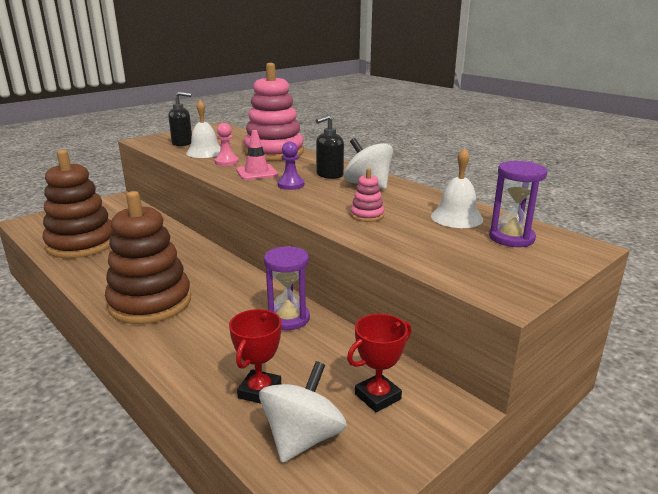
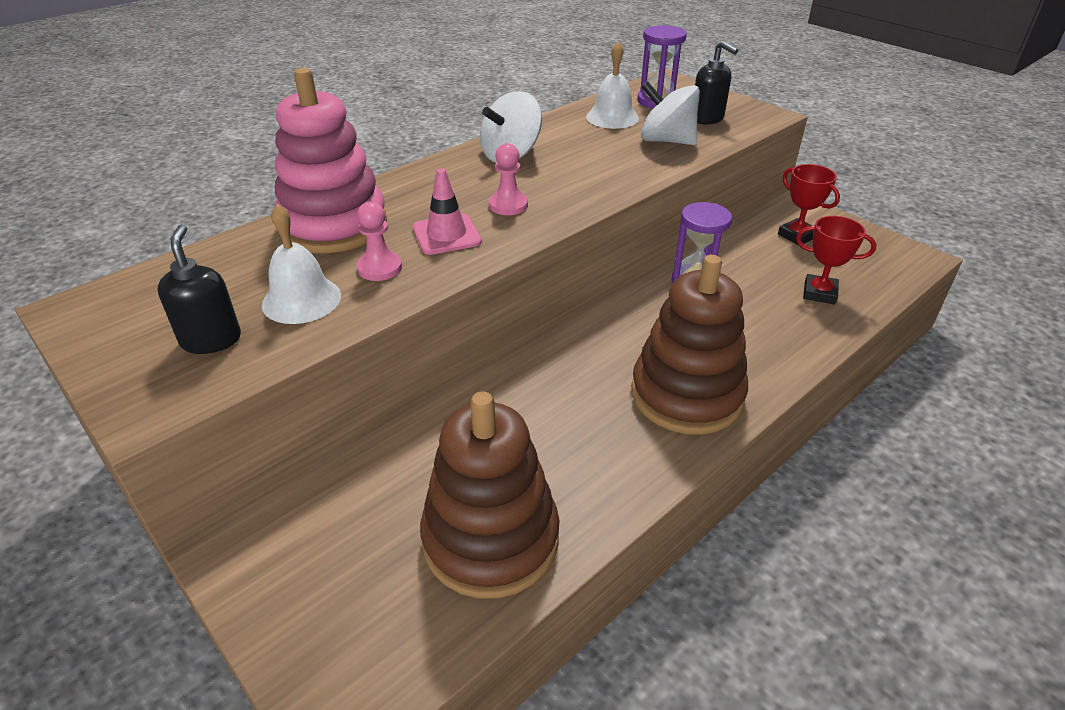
camera: 90 degrees left, 15 degrees up
white spinning top [259,361,347,463] -> white spinning top moved to [641,82,700,145]
purple pawn [278,141,304,190] -> pink pawn [489,143,528,215]
black soap dispenser [316,115,344,179] -> black soap dispenser moved to [695,41,738,125]
pink stacking toy [351,168,384,222] -> none

